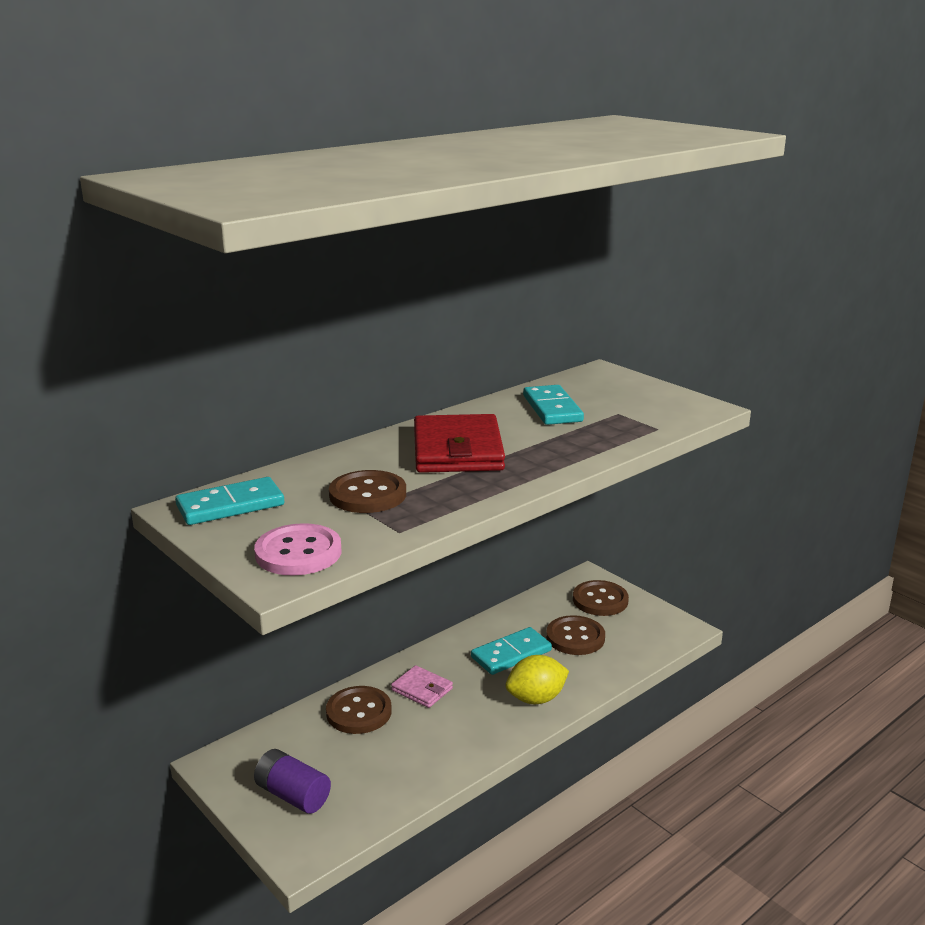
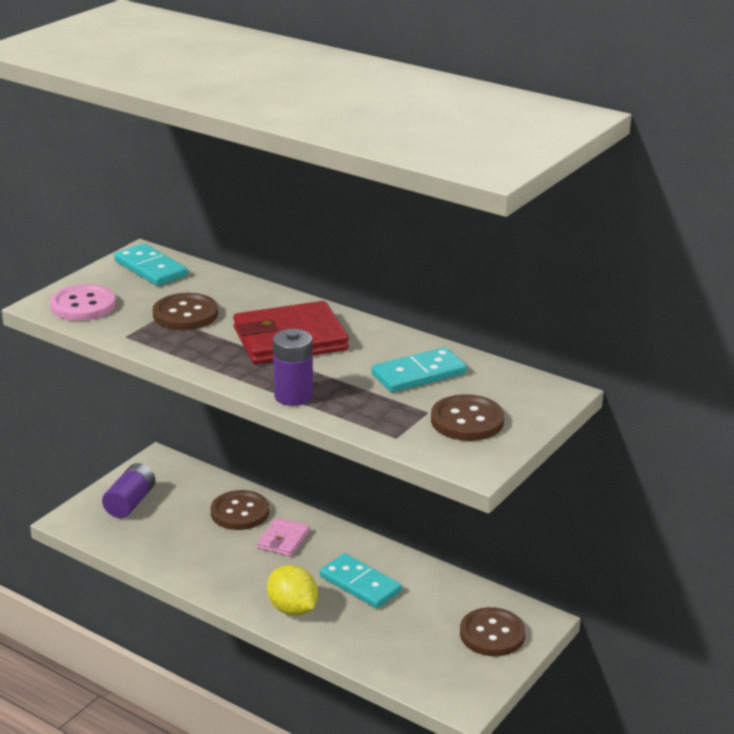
camera: 75 degrees right, 5 degrees up
brown button [546,615,605,655] -> brown button moved to [431,394,504,441]
none -> purple battery [273,329,313,406]

